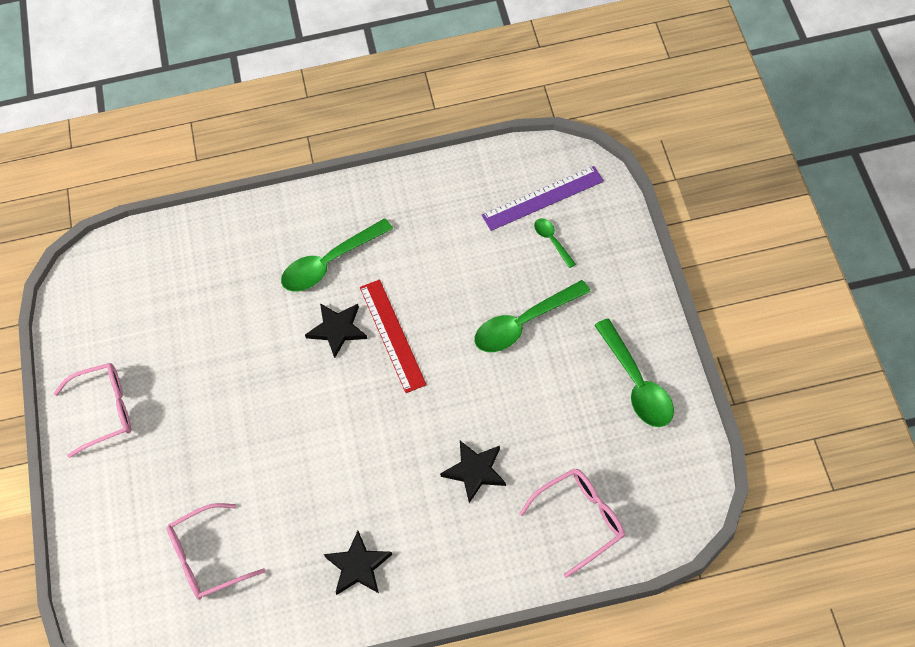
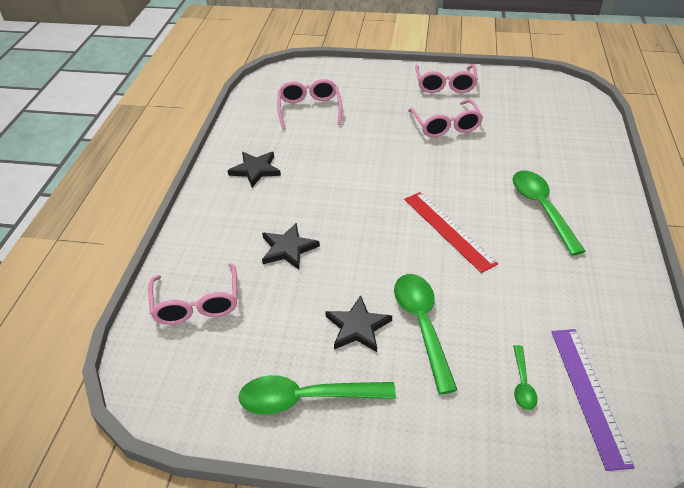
camera: 105 degrees right, 15 degrees down
black star [305,303,367,358] -> black star moved to [325,295,392,352]
red ruler [360,279,427,393] -> red ruler turned 60 degrees clockwise [404,192,498,273]
green spoon [534,218,576,268] -> green spoon turned 105 degrees clockwise [513,345,538,410]
none -> pink glasses [408,99,483,138]

